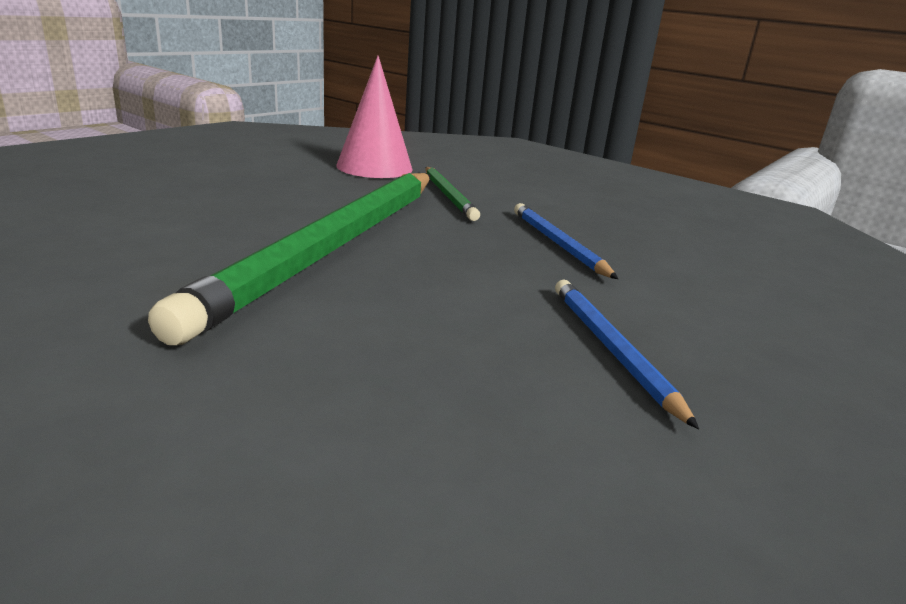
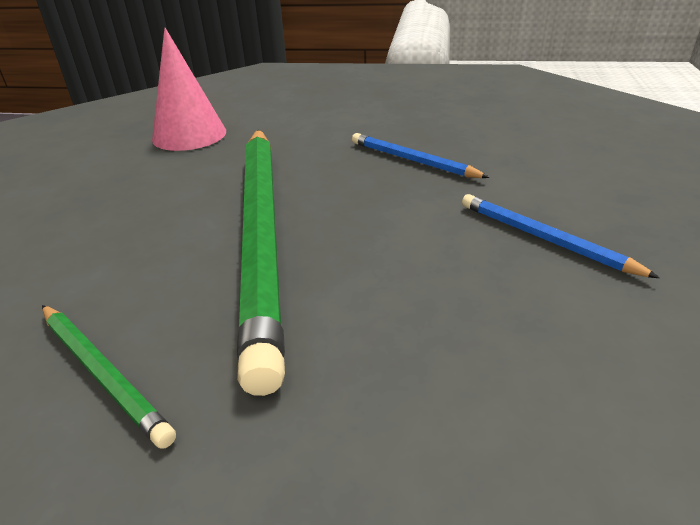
camera: 25 degrees left, 10 degrees up
green pencil [425,167,480,221] -> green pencil moved to [42,305,176,449]

